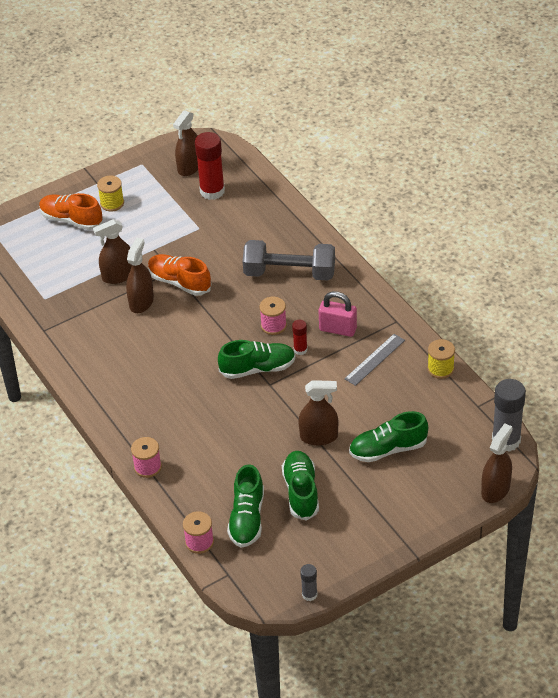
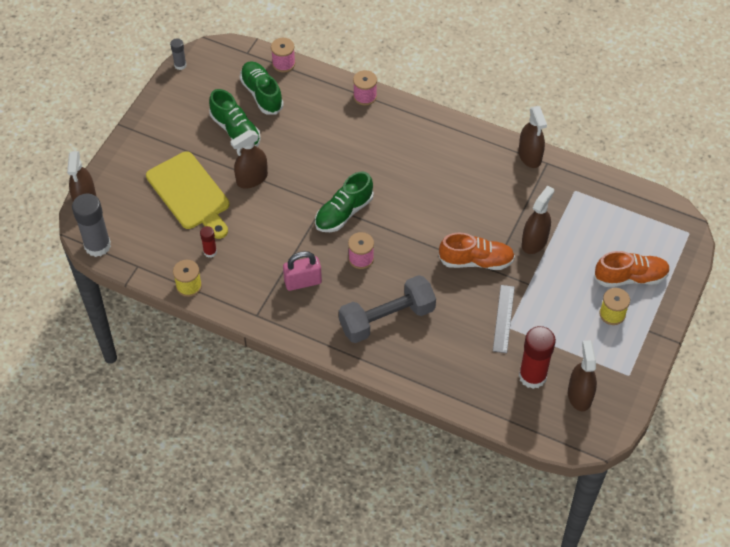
camera: 145 degrees right, 10 degrees up
brown spray bottle [126,238,154,313] -> brown spray bottle moved to [519,106,547,168]
red glue stick [292,320,308,355] -> red glue stick moved to [200,226,217,258]
grey ruler [344,334,405,386] -> grey ruler moved to [493,285,515,353]
green shoe [349,411,428,462] -> yellow cutting board [146,151,230,239]

